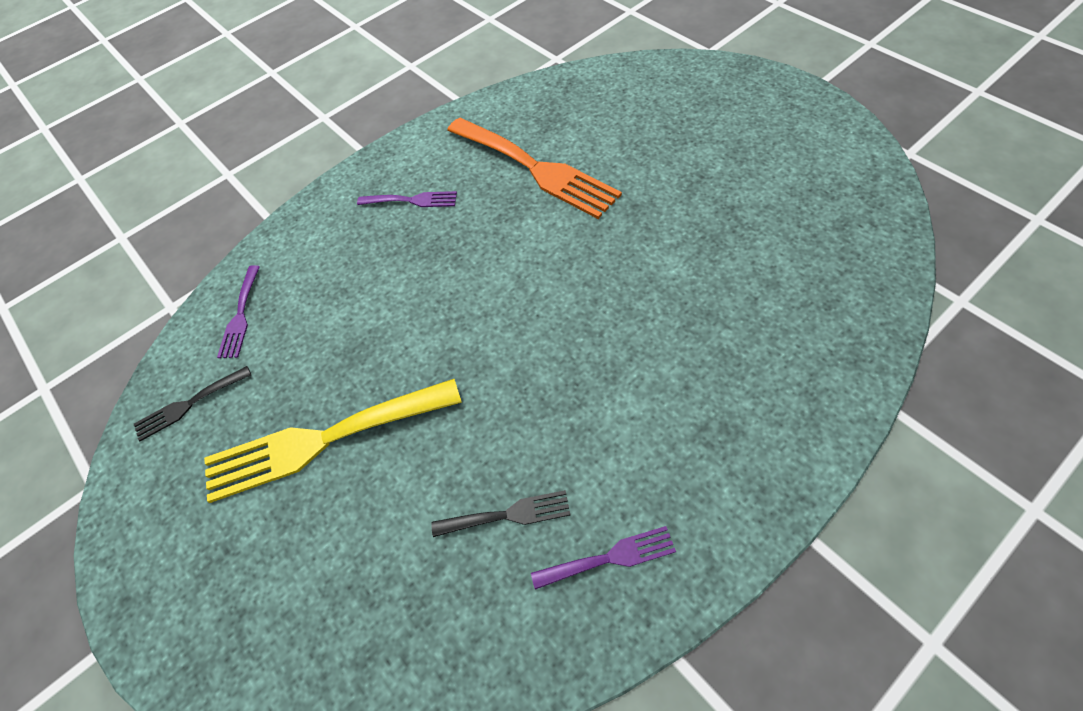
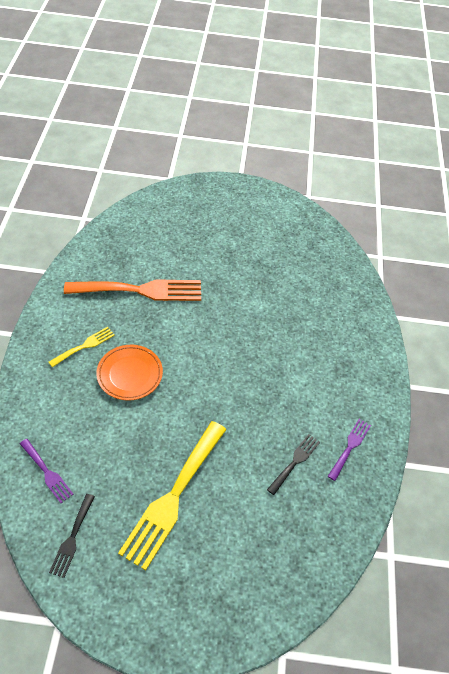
camera: 55 degrees left, 5 degrees down
purple fork [357,191,457,207] -> yellow fork [49,327,115,367]
none -> orange plate [96,345,163,401]

